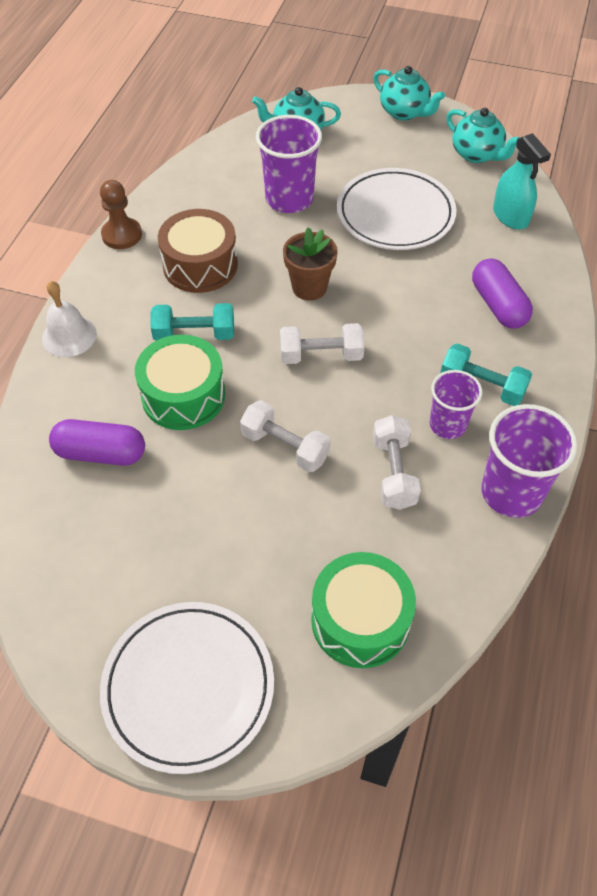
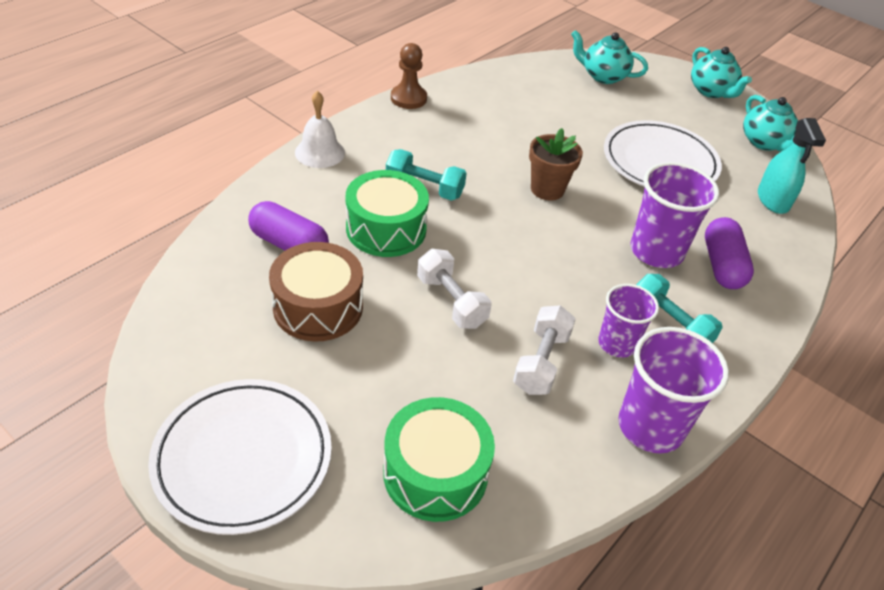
camera: 20 degrees right, 10 degrees down
brown drum [158,209,238,293] -> brown drum moved to [269,242,363,342]
purple cup [256,115,322,213] -> purple cup moved to [630,162,719,268]
white dumbbell [280,323,364,364] -> none

